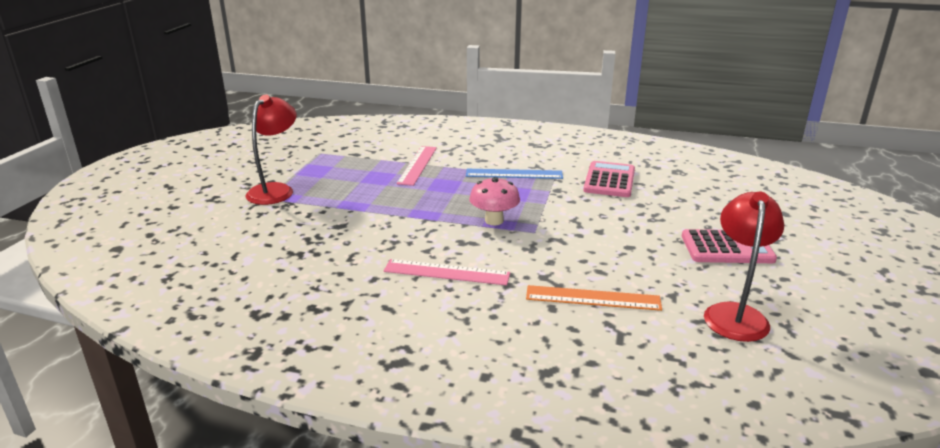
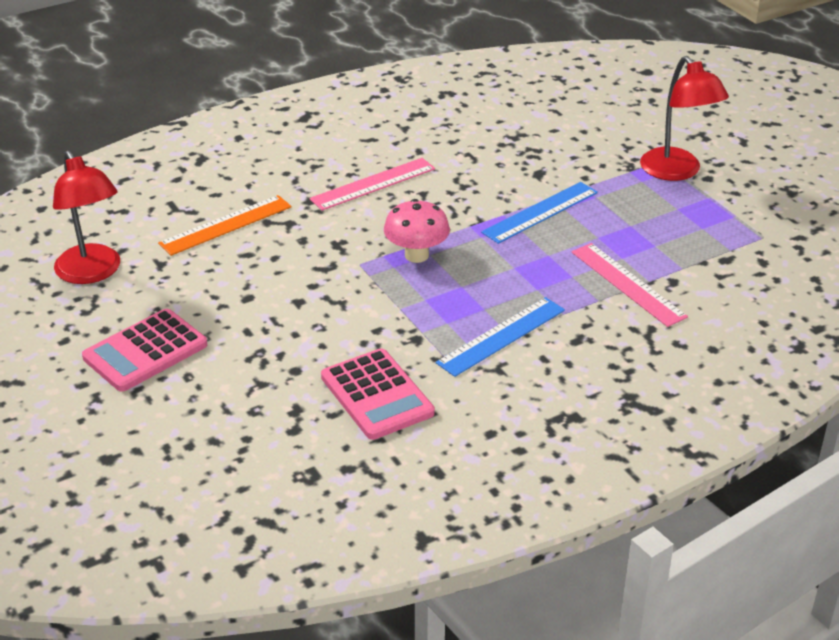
camera: 135 degrees right, 10 degrees up
none -> blue ruler [481,182,598,244]

